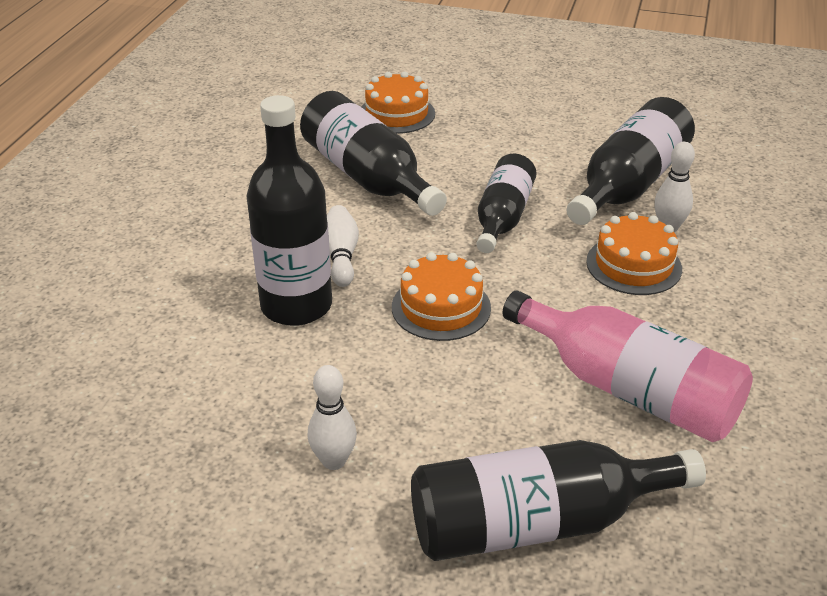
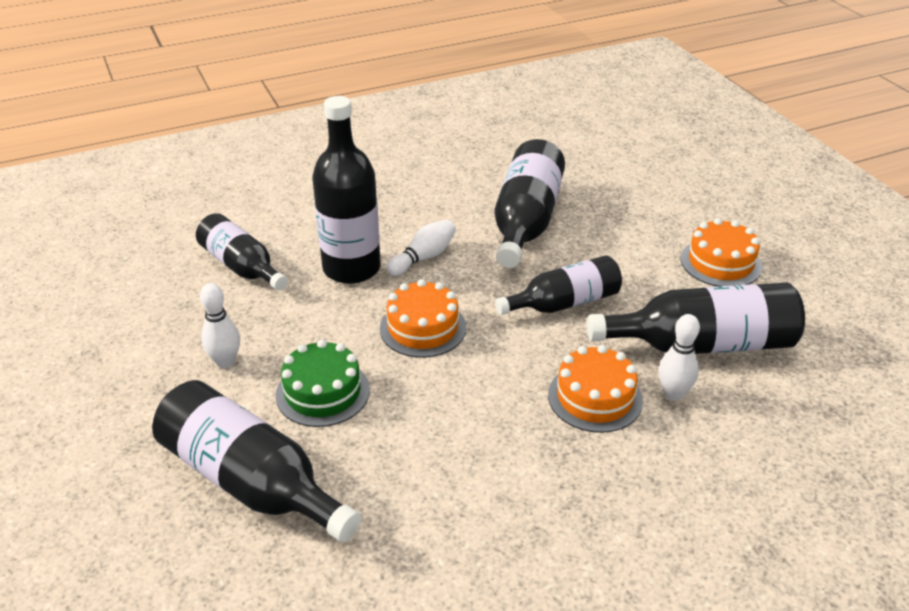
camera: 50 degrees right, 0 degrees up
orange cake [361,71,435,134] -> orange cake moved to [681,218,762,286]
pink bottle [503,291,753,442] -> none
none -> black bottle [196,213,288,291]
none -> green cake [275,339,370,427]

